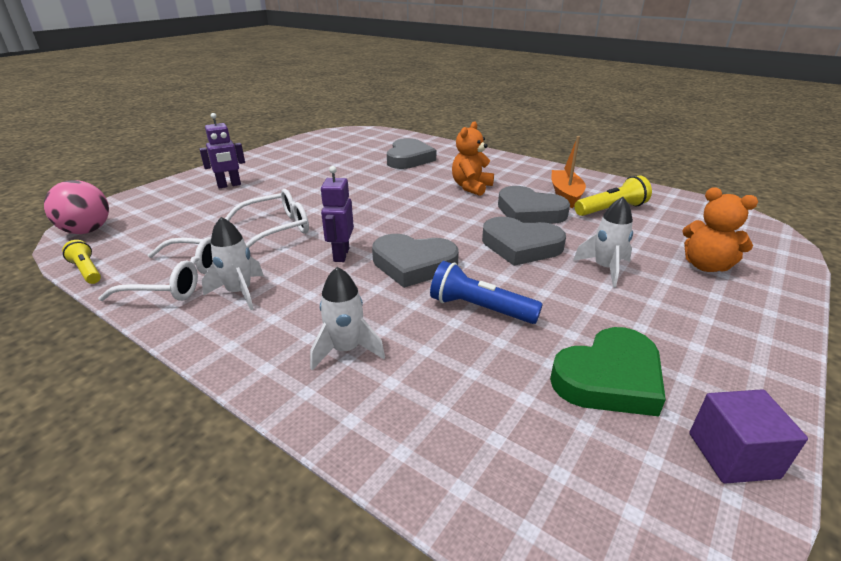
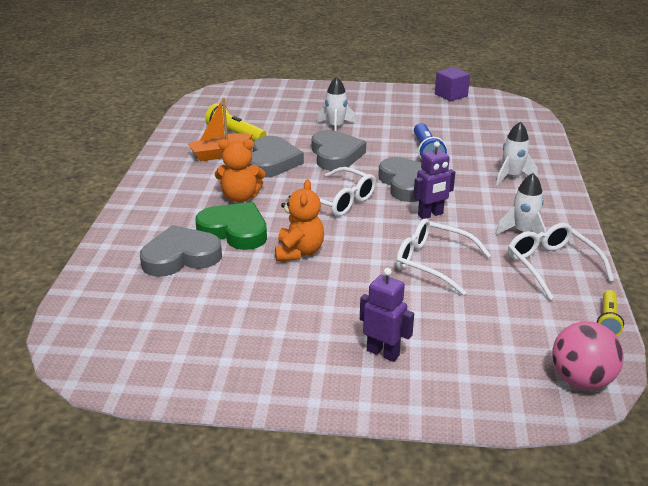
camera: 120 degrees left, 0 degrees up
green heart [550,327,666,416] -> green heart moved to [195,202,267,250]
orange teddy bear [682,188,758,272] -> orange teddy bear moved to [275,180,324,261]
none -> white glasses [286,167,376,216]

